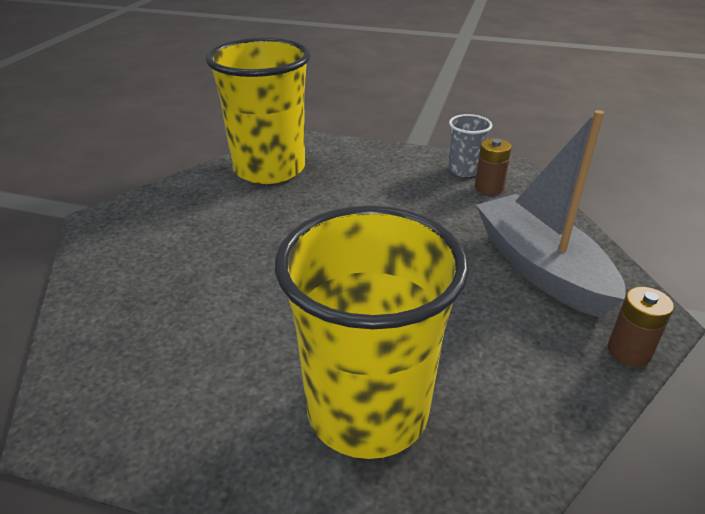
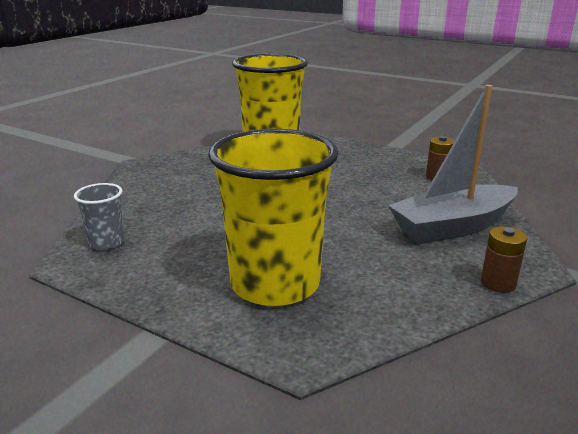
camera: 15 degrees right, 10 degrees down
grey cup [449,114,492,177] -> grey cup moved to [74,183,125,250]
grey boat [476,110,626,318] -> grey boat turned 105 degrees counterclockwise [388,85,518,244]

